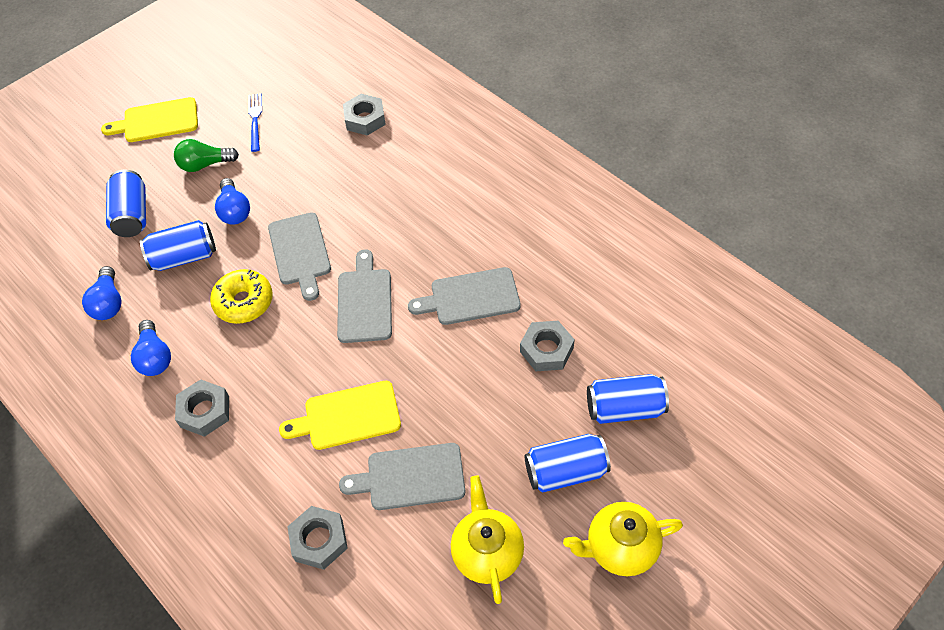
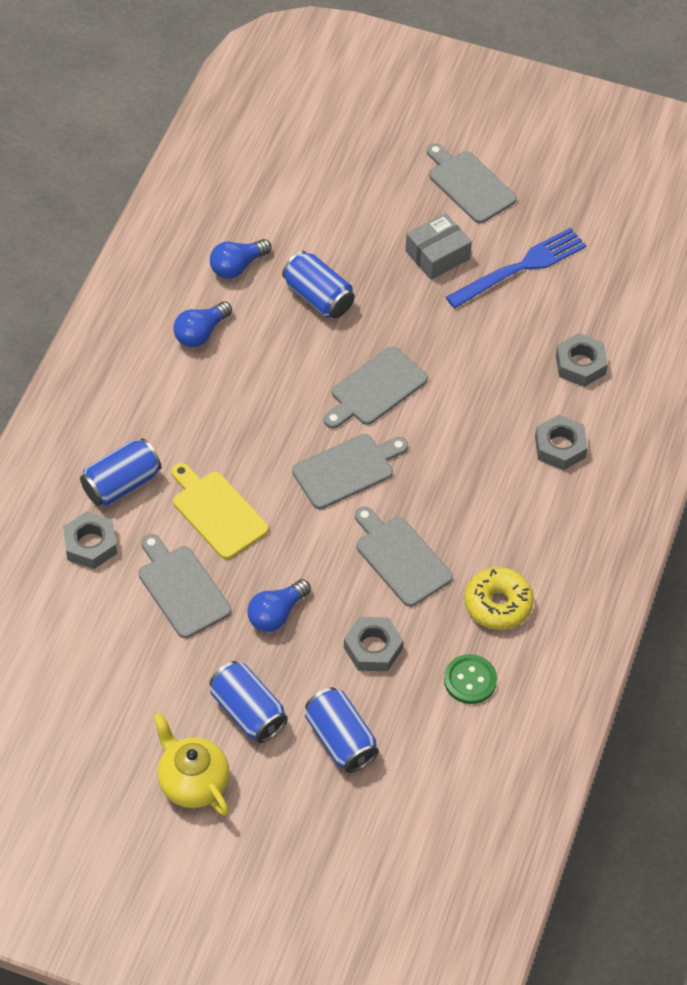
camera: 60 degrees right, 0 degrees up
yellow cutting board [101,97,198,142] -> grey cutting board [427,143,517,223]
blue can [106,170,146,237] -> blue can moved to [80,438,161,506]
green light bulb [174,139,239,172] -> grey box [405,213,472,280]
grey nut [175,379,229,437] -> grey nut moved to [535,415,588,470]
yellow donut [210,269,273,324] -> yellow donut moved to [464,567,534,630]
blue light bulb [215,178,250,224] -> blue light bulb moved to [247,579,311,632]
blue fork [248,93,262,152] -> blue fork [446,228,587,308], size x1.68
yellow teapot [451,476,524,604] -> none
none -> green button [444,654,497,704]

